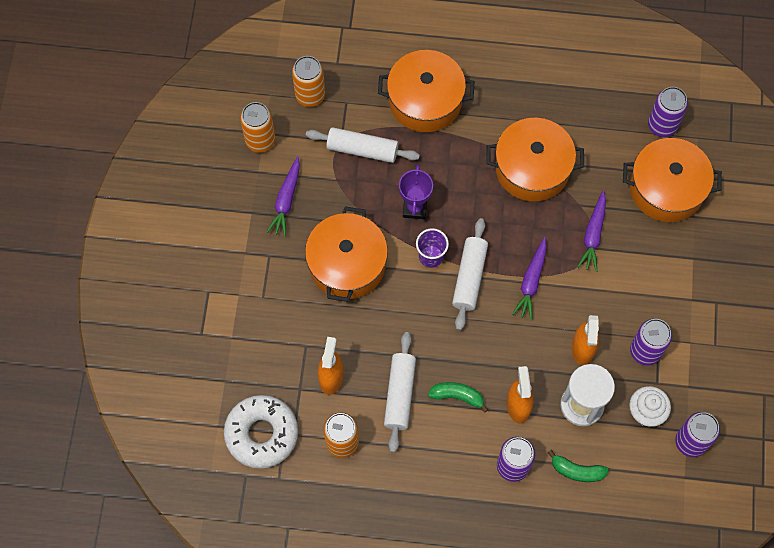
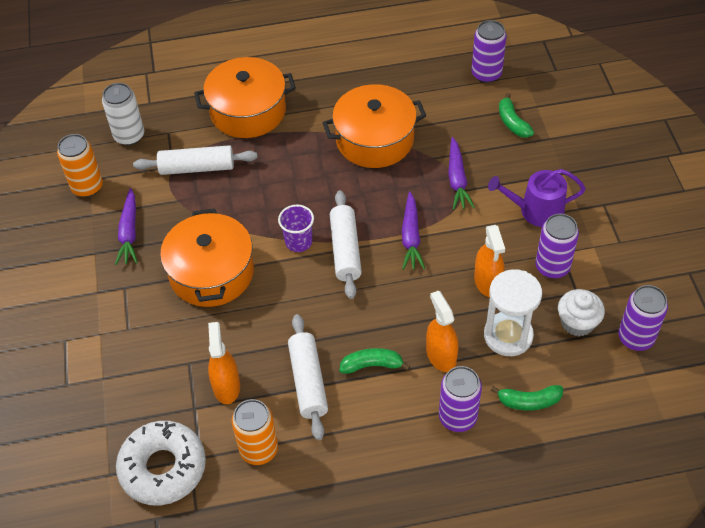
camera: 15 degrees left, 15 degrees down
orange can [292,56,325,107] -> white can [102,83,144,145]
purple trophy [399,165,433,219] -> none
orange pot [623,138,722,222] -> green banana [499,93,534,138]
none -> purple watering can [488,169,586,227]

